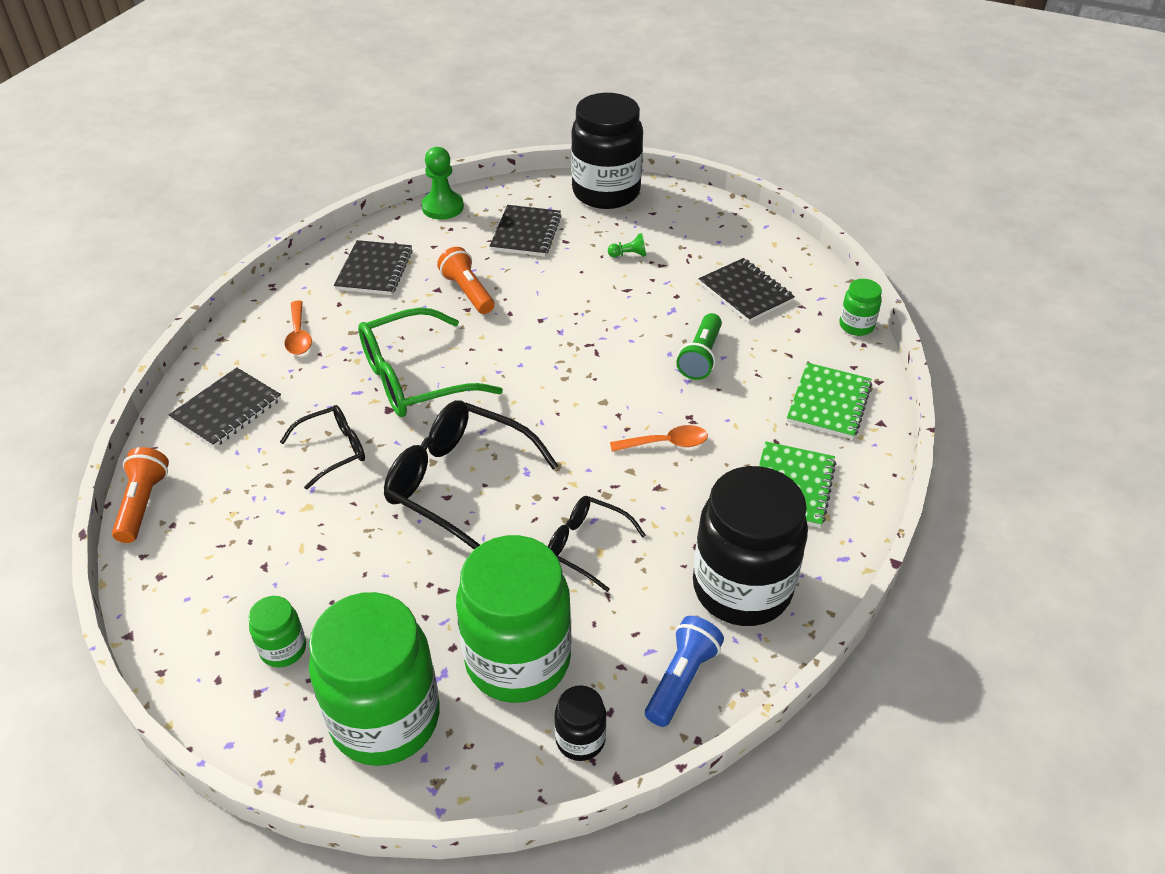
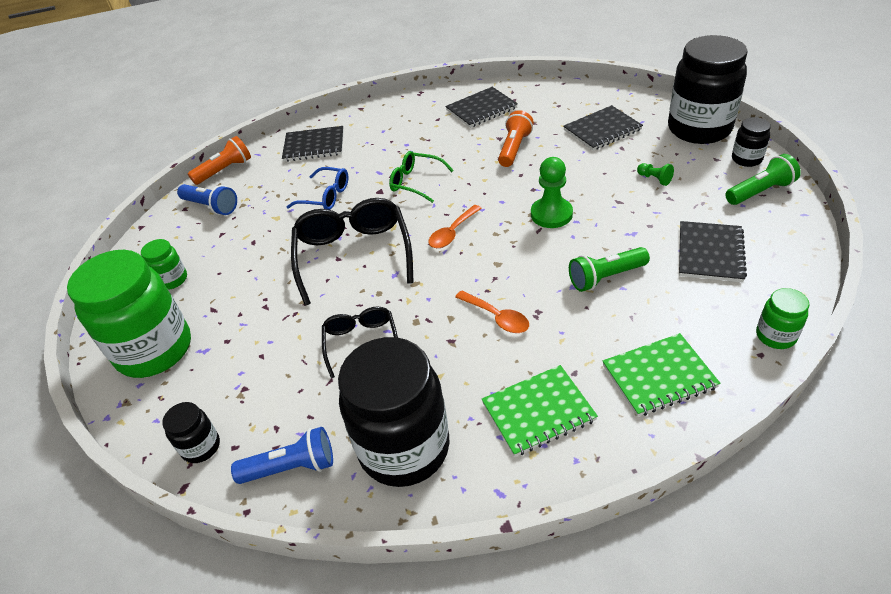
camera: 55 degrees right, 0 degrees up
black glasses [280,405,365,490] -> blue glasses [287,167,348,210]
orange spoon [284,300,312,355] -> orange spoon moved to [428,205,482,248]
green glasses [358,307,503,417] -> green glasses [389,151,454,203], size x0.57
green pawn [421,147,464,220] -> green pawn moved to [531,157,573,228]
green jar [456,535,571,703] -> none
none -> blue flashlight [177,184,237,215]
none -> green flashlight [725,154,801,205]
none -> black jar [732,117,771,167]

